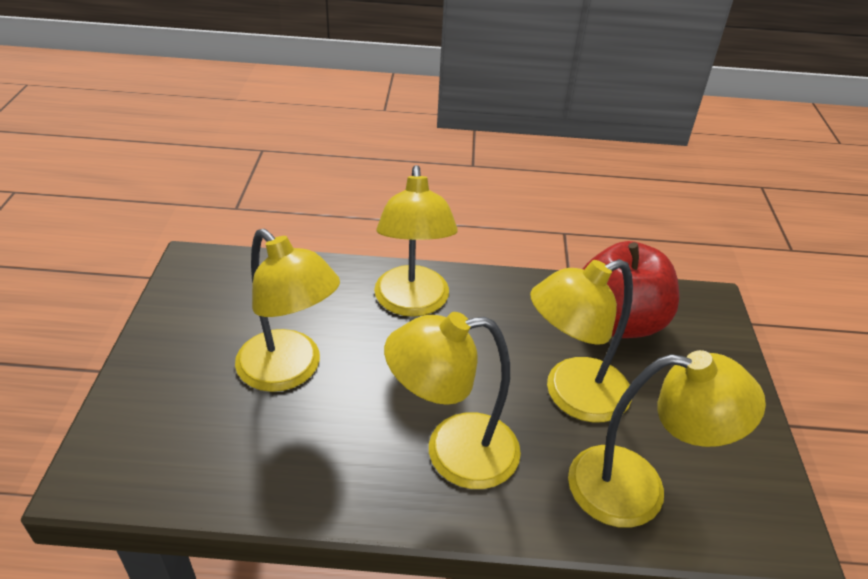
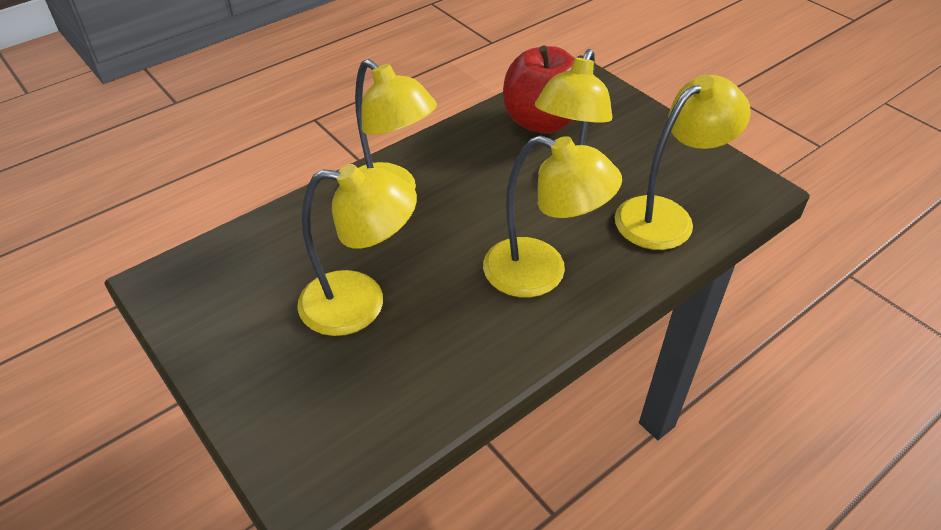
camera: 40 degrees left, 5 degrees up
yellow lamp [384,312,521,489] -> yellow lamp turned 105 degrees counterclockwise [483,135,622,298]

